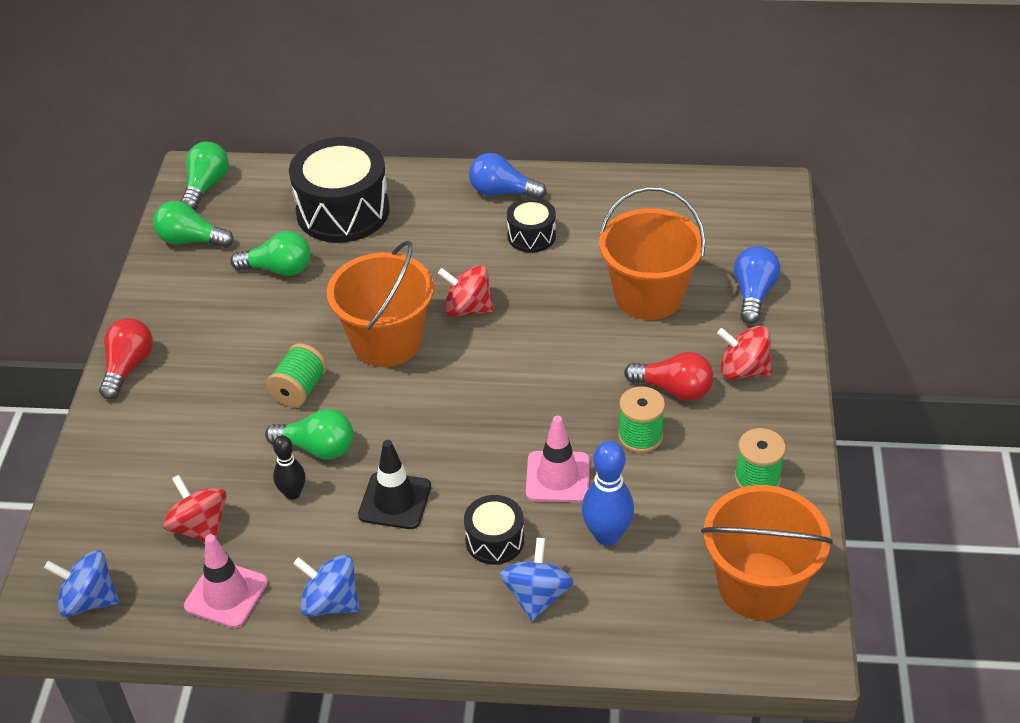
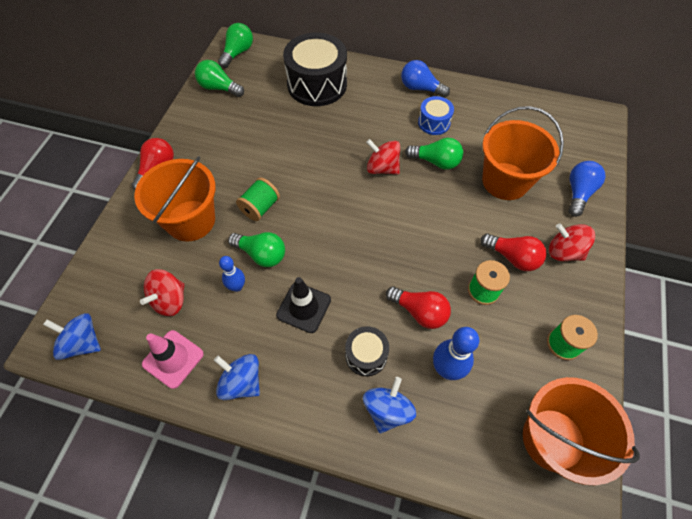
camera: 10 degrees right, 15 degrees up
red spinning top [163,475,227,542] -> red spinning top turned 120 degrees counterclockwise [140,269,185,316]
green light bulb [231,231,311,276] -> green light bulb moved to [405,138,463,170]
black bowling pin [273,435,305,500] -> blue bowling pin [219,256,245,292]
orange bucket [327,241,434,367] -> orange bucket moved to [134,156,216,242]
black drum [507,197,556,253] -> blue drum [418,96,454,135]
pink traffic cone [526,416,590,503] -> red light bulb [386,287,451,329]

